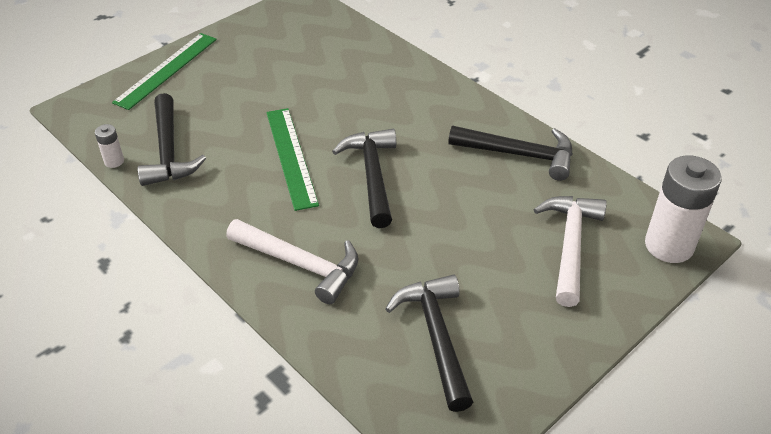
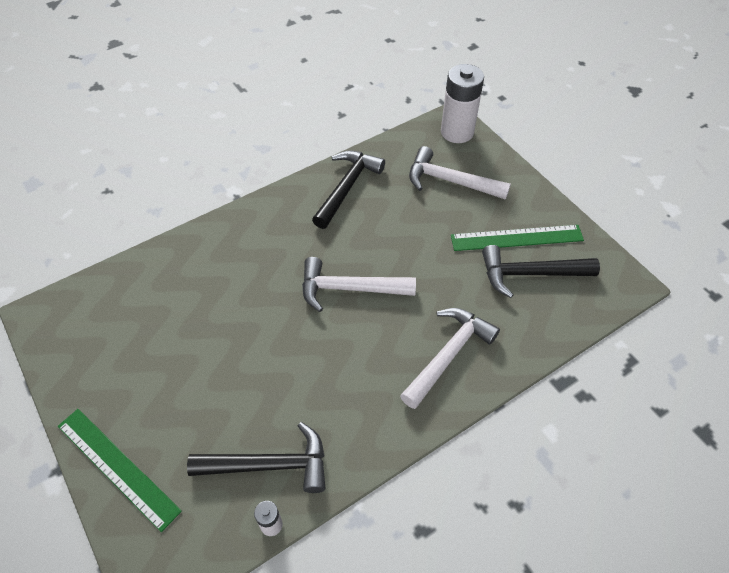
camera: 80 degrees left, 10 degrees up
green ruler [266,108,319,211] -> green ruler moved to [451,225,584,251]
black hammer [332,129,396,228] -> white hammer [302,257,416,312]

